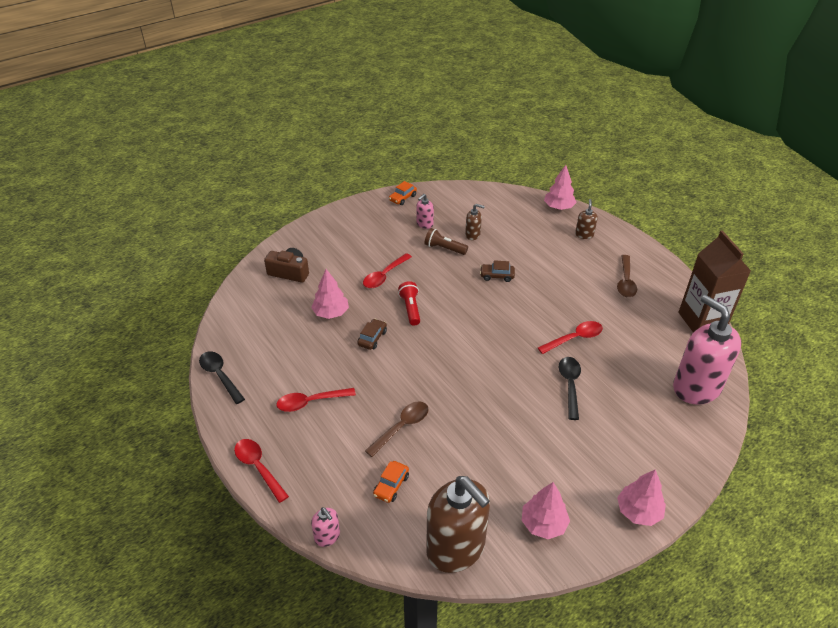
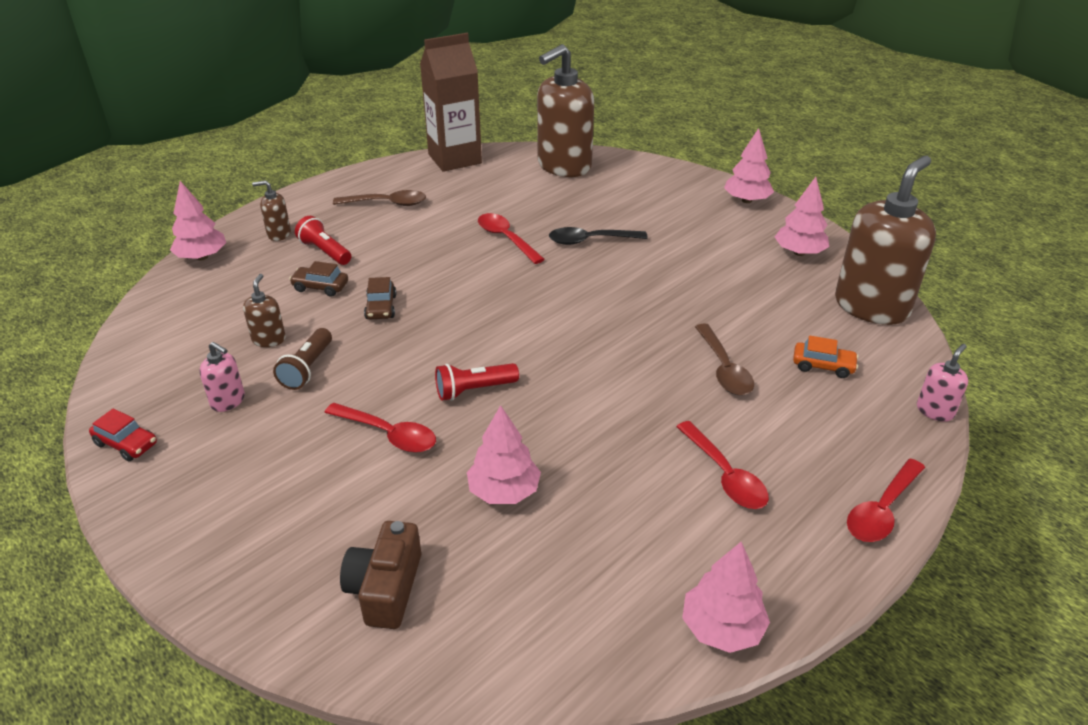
camera: 100 degrees left, 5 degrees down
black spoon [199,351,245,404] -> pink tree [682,542,770,653]
brown car [357,319,387,350] -> brown car moved to [289,261,348,297]
brown spoon [365,401,428,457] -> brown spoon turned 135 degrees counterclockwise [695,324,754,395]
orange car [389,181,417,205] -> red car [89,408,157,461]
pink soap dispenser [673,295,741,405] -> brown soap dispenser [537,44,594,177]
none -> red flashlight [295,216,351,265]

